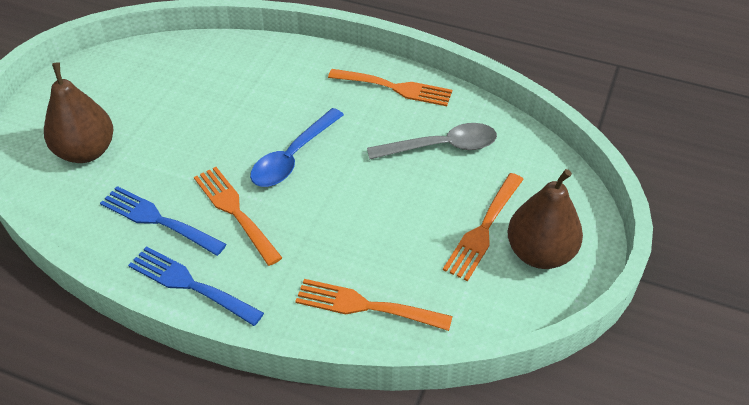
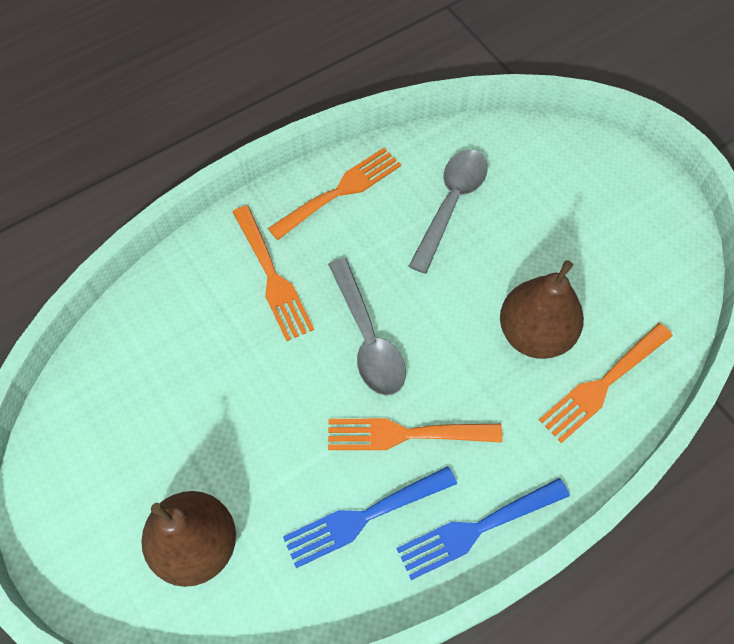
camera: 55 degrees left, 15 degrees up
blue spoon [250,108,344,187] -> grey spoon [328,258,406,396]
orange fork [443,173,524,281] -> orange fork moved to [233,205,314,341]
brown pear [508,169,583,269] -> brown pear moved to [500,260,584,359]

